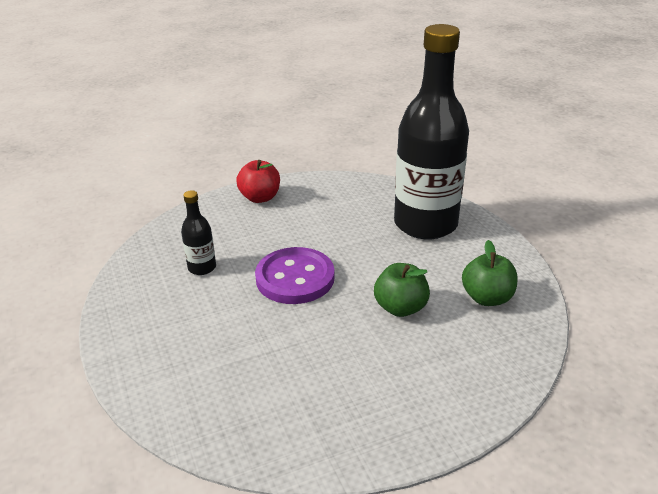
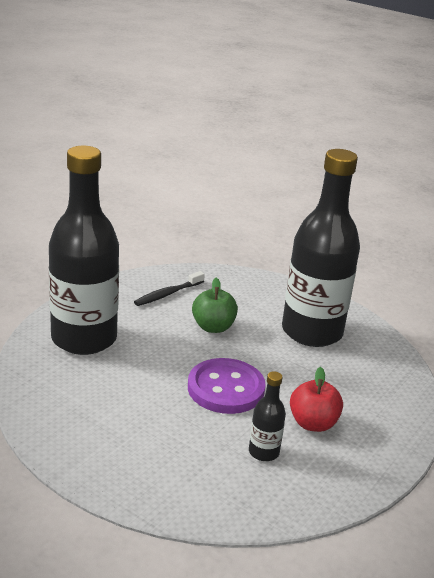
camera: 125 degrees left, 5 degrees down
red apple [236,160,280,203] -> red apple moved to [290,367,343,432]
green apple [462,240,517,306] -> black toothbrush [134,271,205,306]
none -> black bottle [282,149,360,347]

